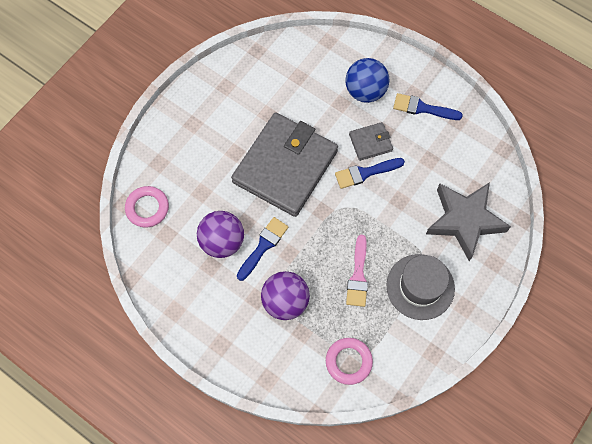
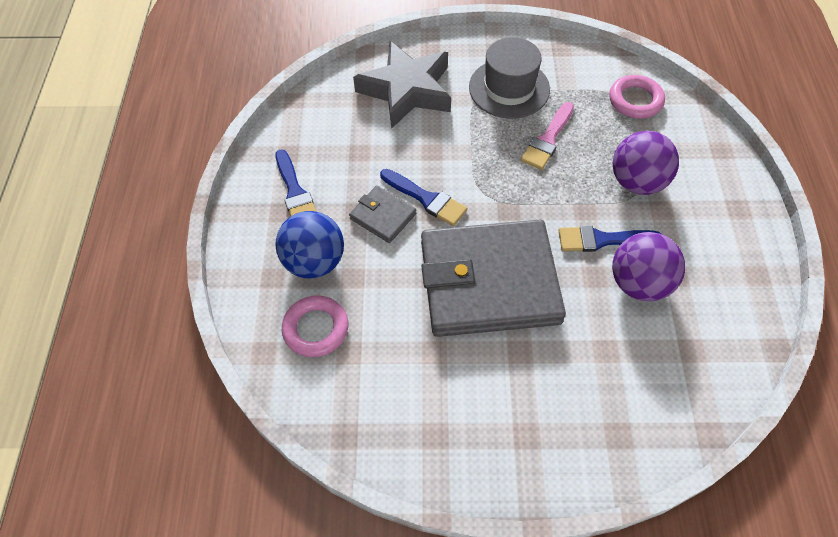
camera: 125 degrees left, 10 degrees down
pink ring [125,186,169,228] -> pink ring moved to [282,295,348,357]
pink brush [346,235,368,307] -> pink brush turned 150 degrees clockwise [521,102,574,170]

